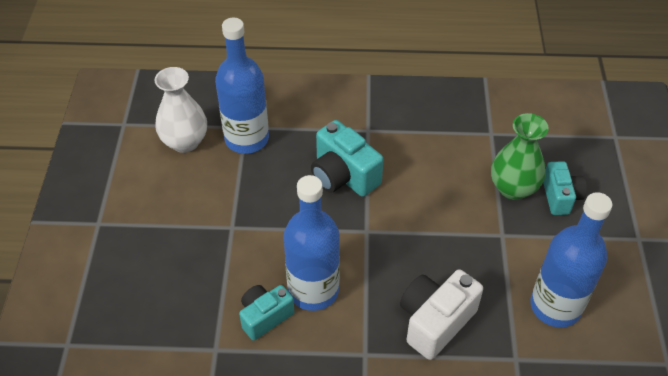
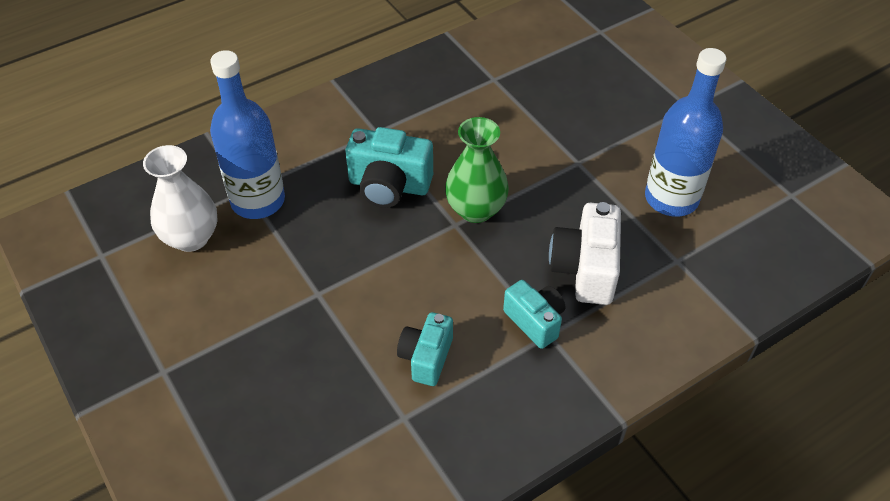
camera: 35 degrees left, 0 degrees up
blue bottle [283,175,340,311] -> none
green vase [491,113,549,200] -> green vase moved to [445,117,509,223]
turquoise camera [543,161,587,215] -> turquoise camera moved to [503,280,565,349]

